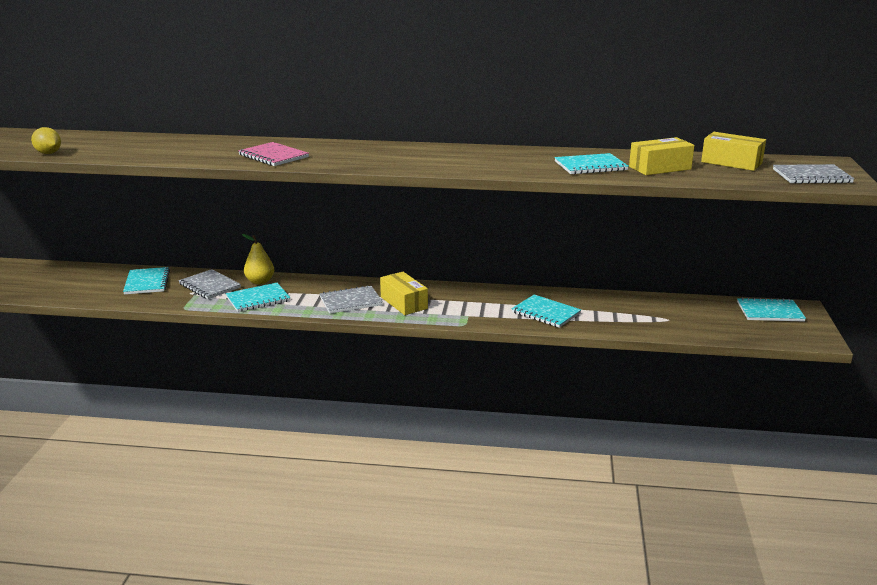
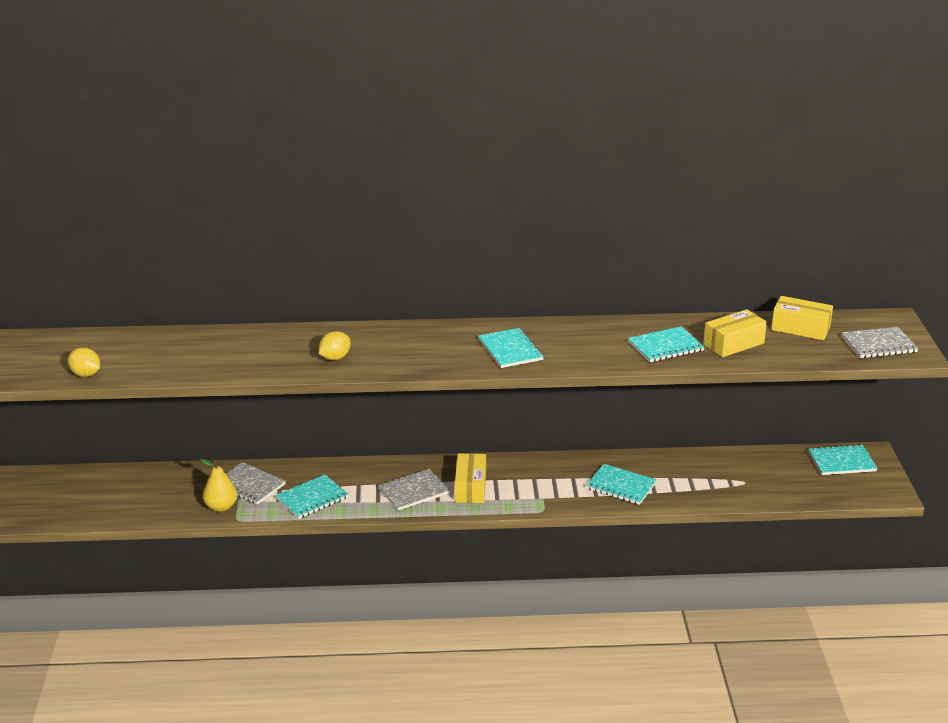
camera: 10 degrees left, 5 degrees up
turquoise notebook [123,267,170,295] -> turquoise notebook moved to [478,328,544,368]
pink notebook [238,142,309,166] -> yellow lemon [319,331,351,360]
yellow pear [242,234,274,285] -> yellow pear moved to [200,459,237,512]
yellow box [380,272,428,315] -> yellow box turned 45 degrees clockwise [455,453,486,503]

